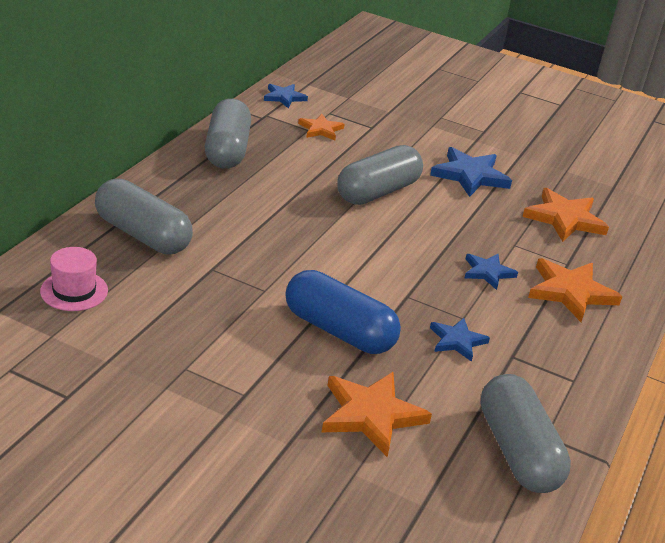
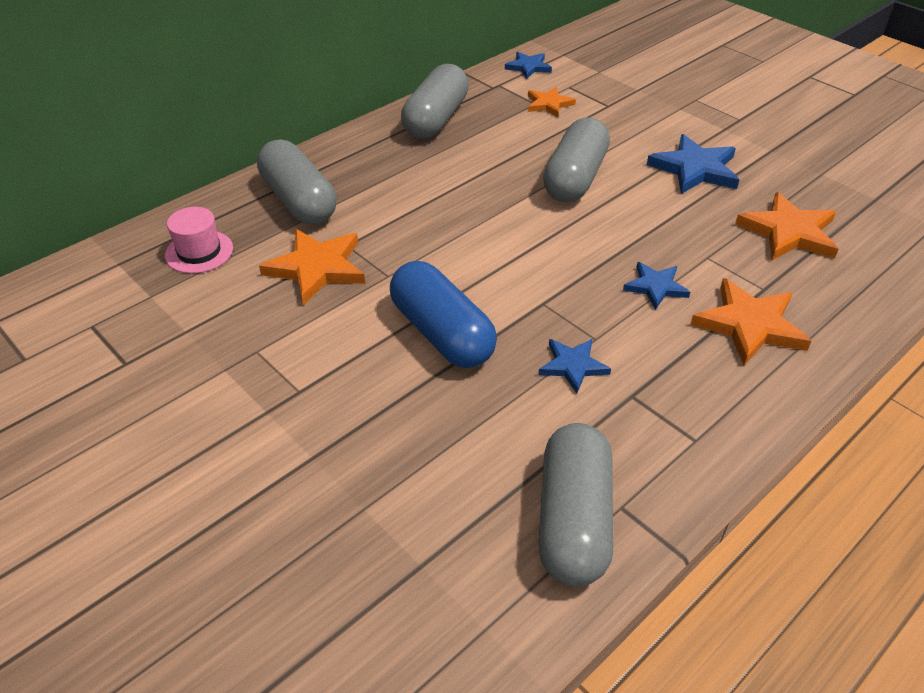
camera: 25 degrees right, 10 degrees up
orange star [322,372,432,457] -> orange star moved to [259,229,365,305]
grey capsule [337,145,423,205] -> grey capsule turned 45 degrees counterclockwise [543,117,610,202]

